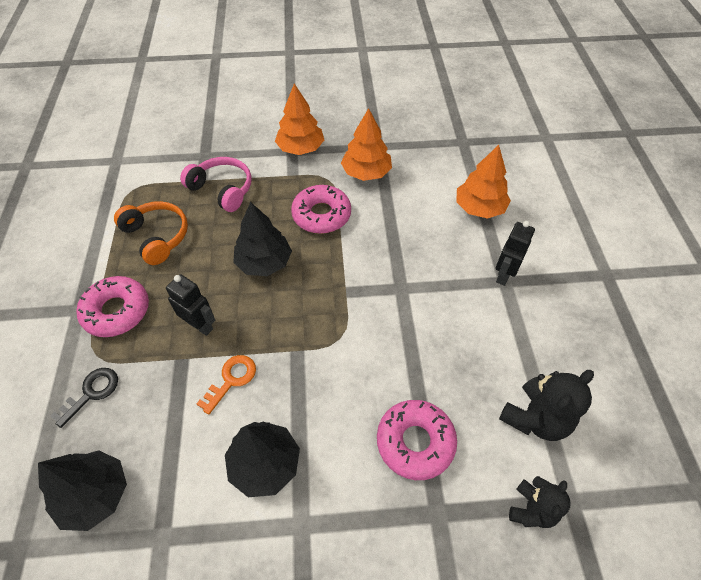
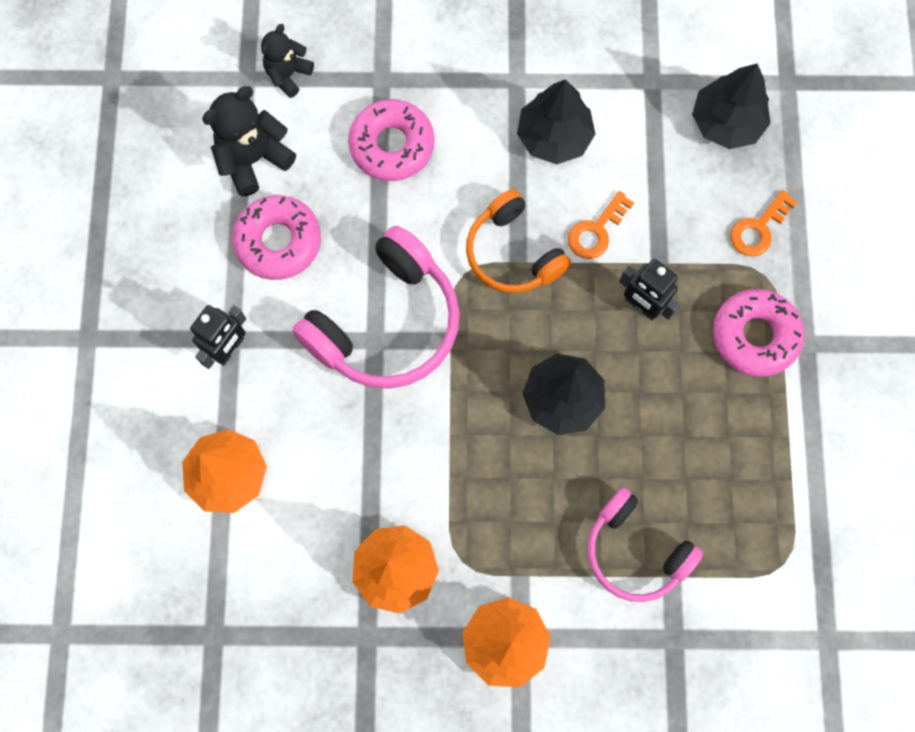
camera: 175 degrees left, 20 degrees up
black key [50,368,118,428] -> orange key [730,190,797,257]
orange headphones [114,201,188,265] -> orange headphones moved to [466,189,571,293]
pink donut [291,185,351,234] -> pink donut moved to [232,195,321,280]
none -> pink headphones [292,226,460,389]

